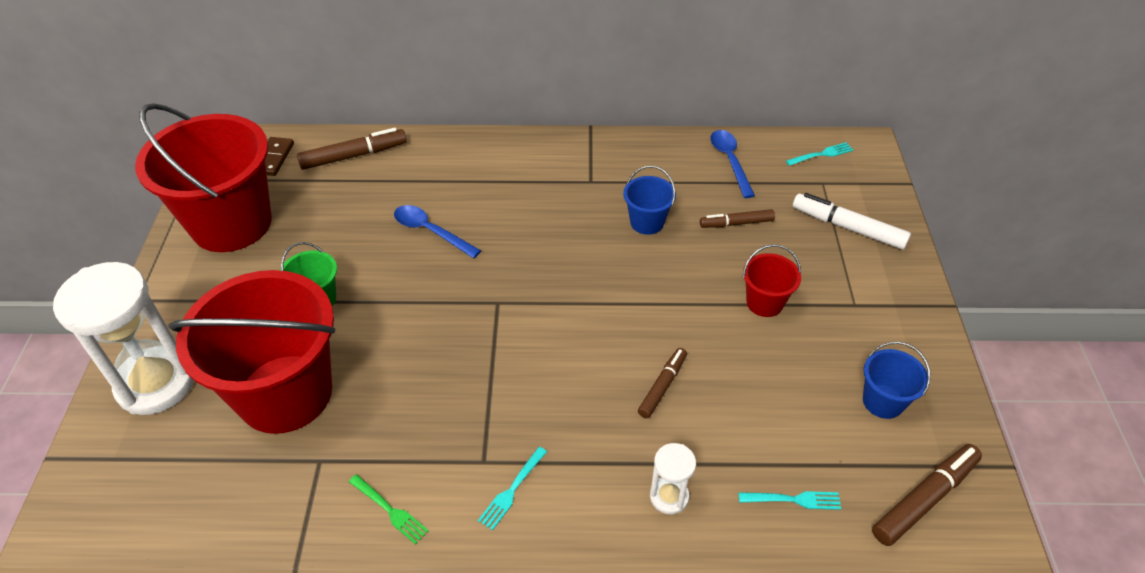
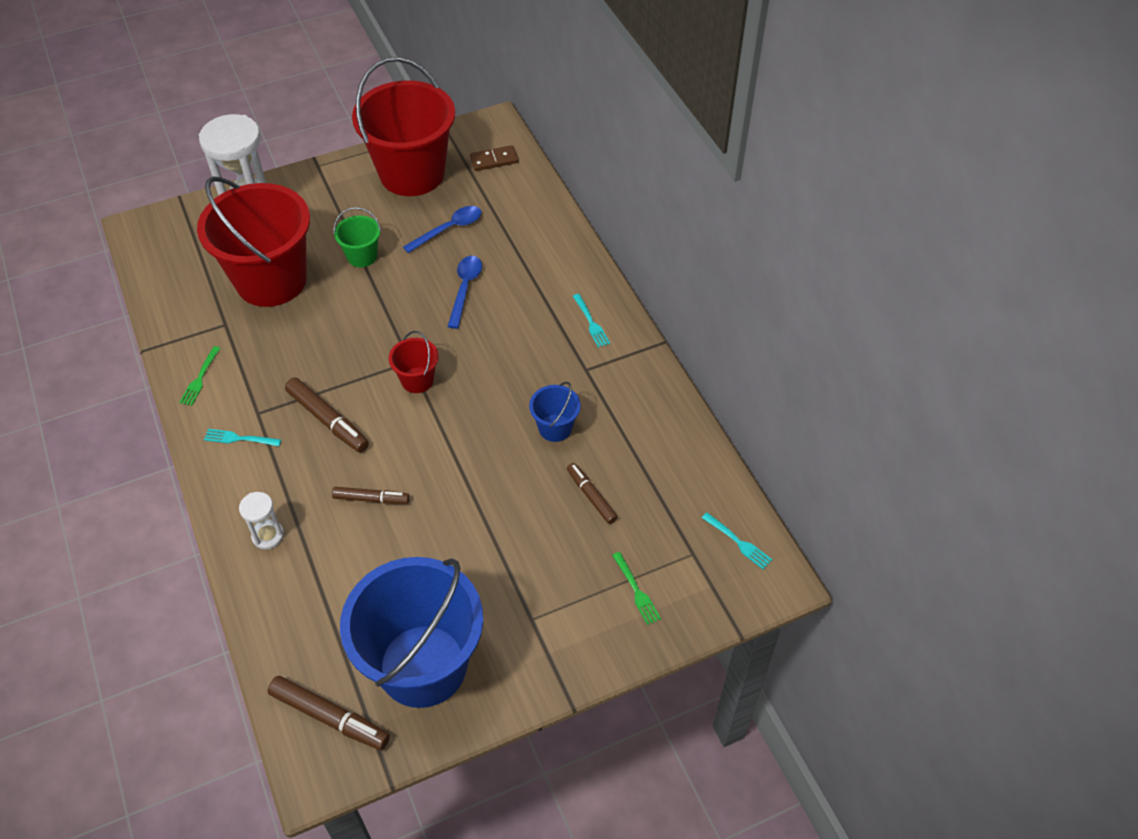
camera: 65 degrees right, 5 degrees up
brown marker [297,128,407,170] -> brown marker moved to [285,377,369,452]
blue spoon [711,130,755,198] -> blue spoon moved to [403,206,481,253]
turquoise fork [738,491,841,510] -> turquoise fork moved to [573,294,610,348]
red bucket [743,244,801,317] -> red bucket moved to [389,331,439,393]
white marker [793,193,911,250] -> green fork [612,552,661,625]
blue bucket [863,341,931,419] -> blue bucket [340,557,483,708], size x2.31

